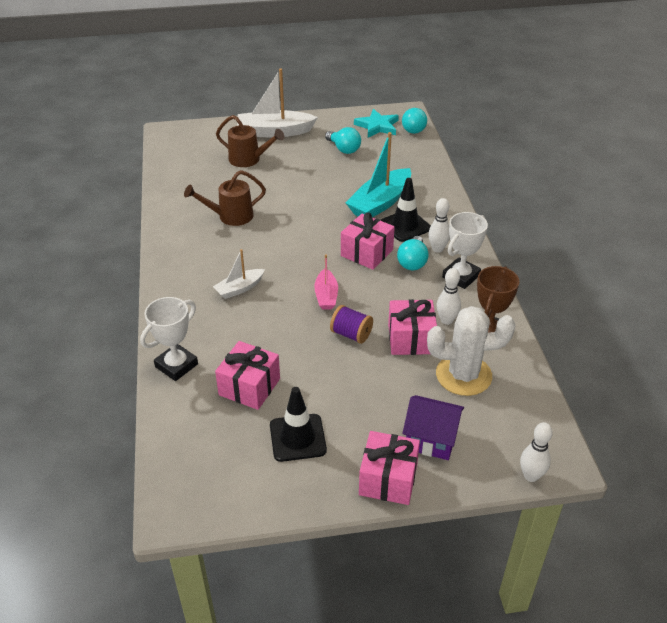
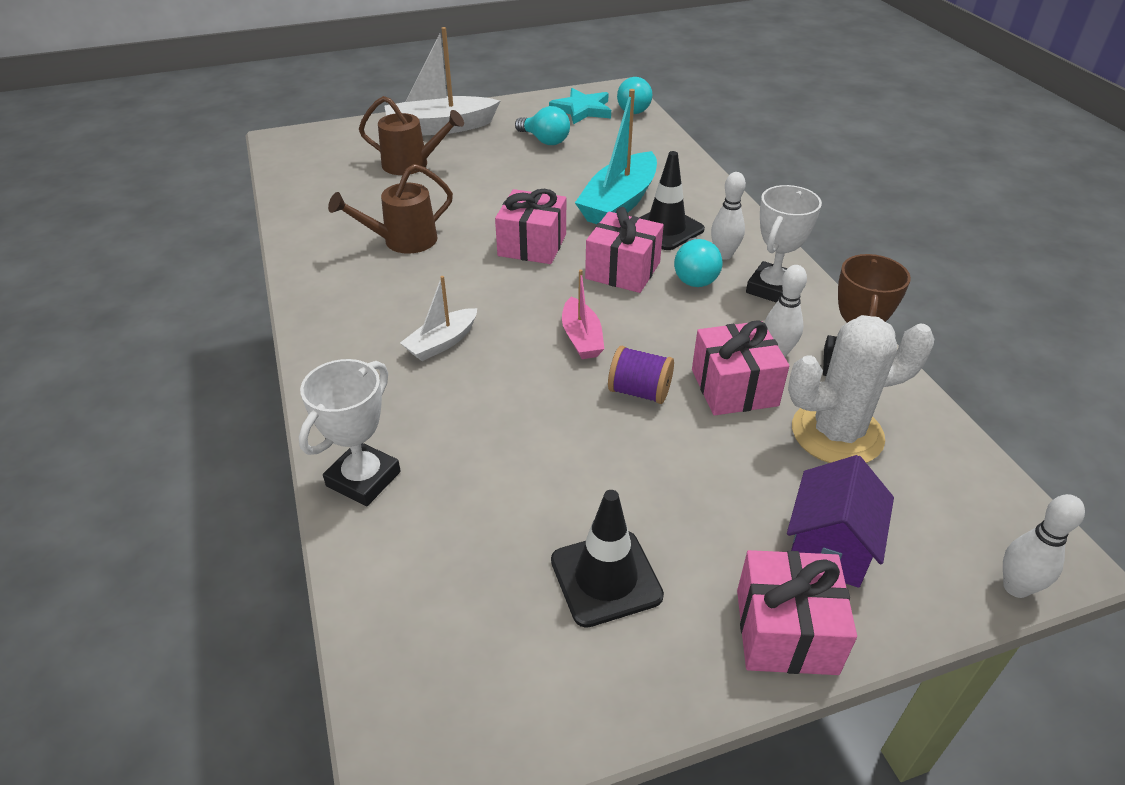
camera: 10 degrees left, 0 degrees up
pink gift [215,341,280,410] -> pink gift moved to [495,189,566,264]
purple house [403,395,464,460] -> purple house turned 75 degrees counterclockwise [787,455,894,588]

